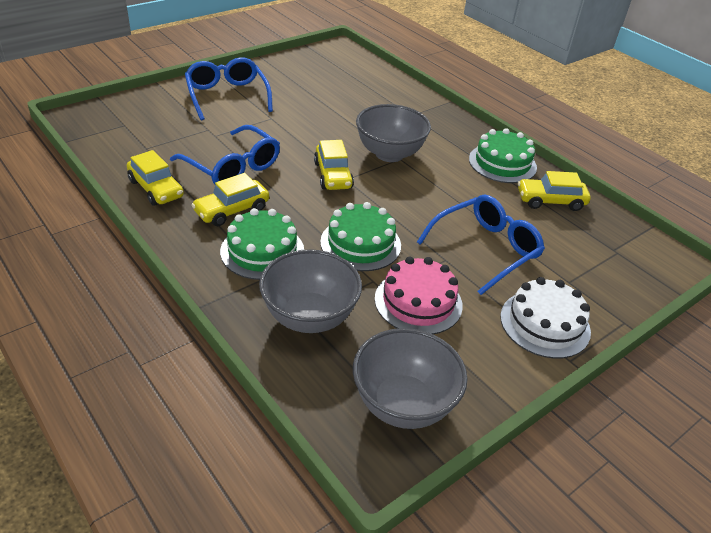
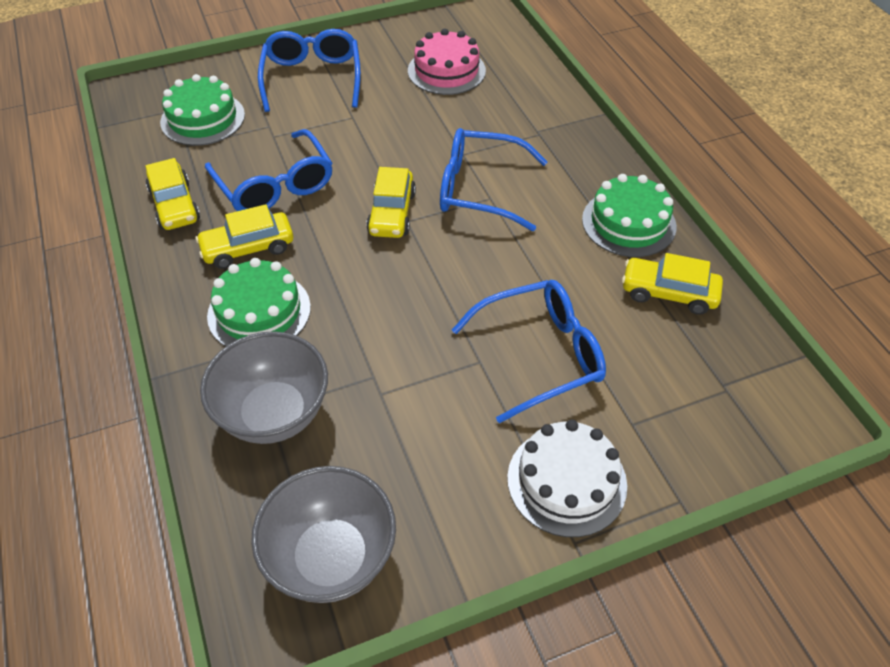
camera: 20 degrees right, 10 degrees up
green cake [320,202,401,271] -> green cake moved to [160,74,245,146]
grey bowl [356,104,431,162] -> blue glasses [440,128,547,231]
pink cake [375,257,463,334] -> pink cake moved to [408,28,486,95]

